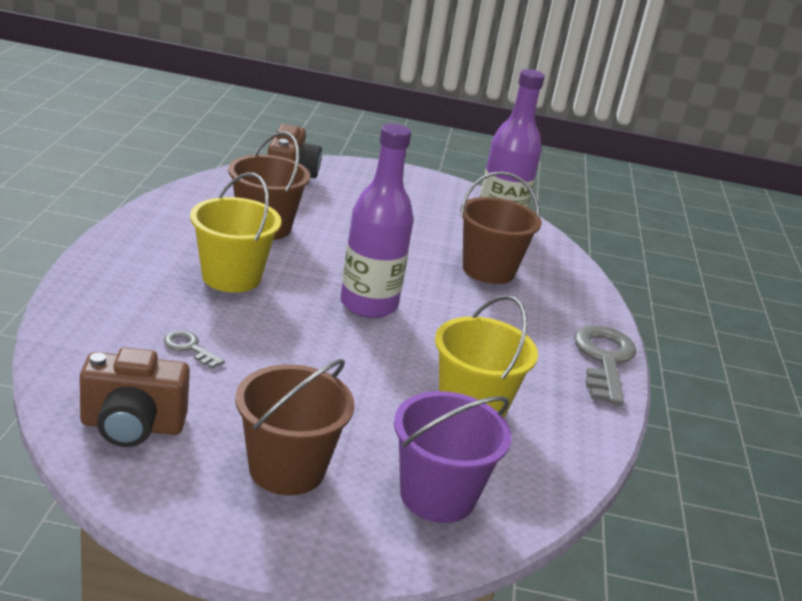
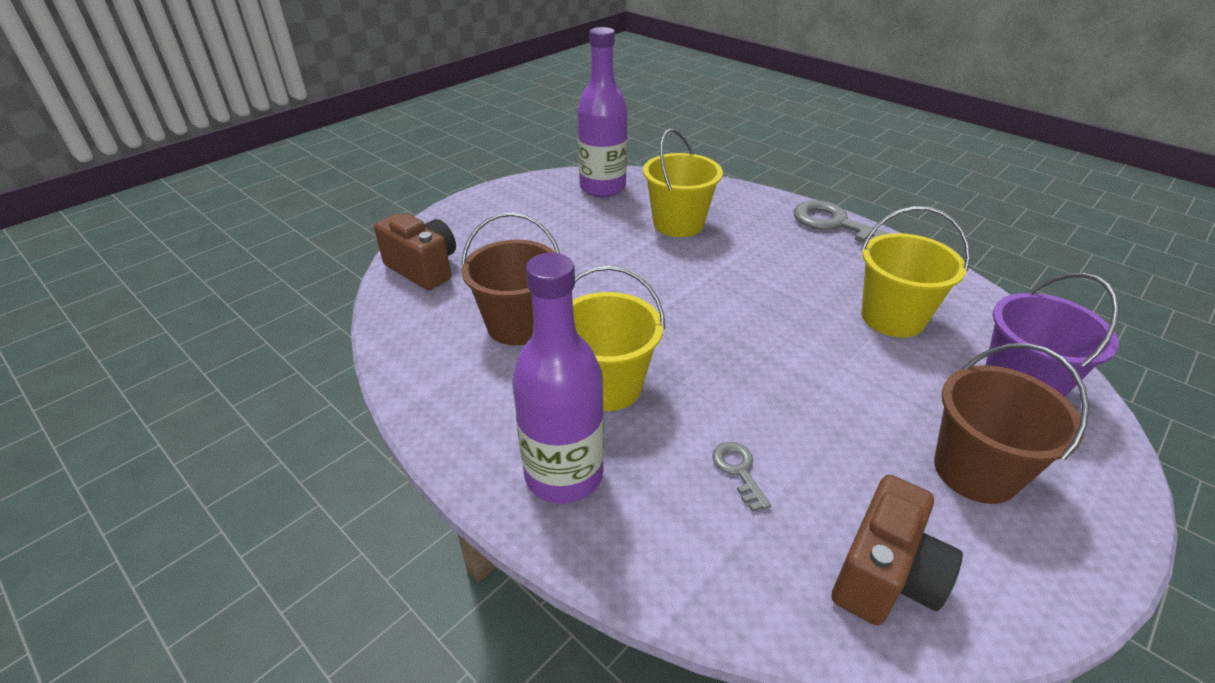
camera: 50 degrees left, 10 degrees up
grey key [164,330,225,369] -> grey key turned 90 degrees clockwise [712,442,771,512]
purple bottle [340,124,414,318] -> purple bottle moved to [512,253,604,504]
brown bucket [460,172,542,284] -> yellow bucket [643,129,723,237]

